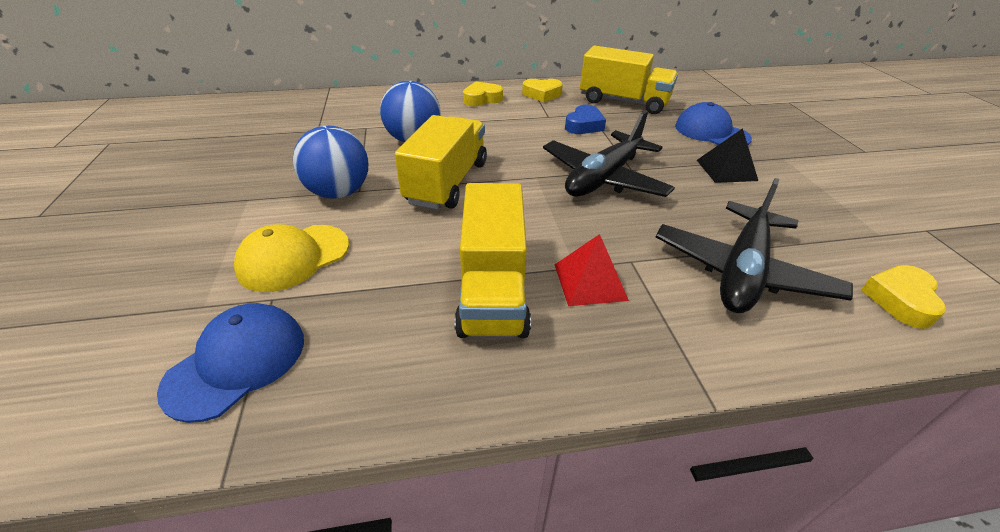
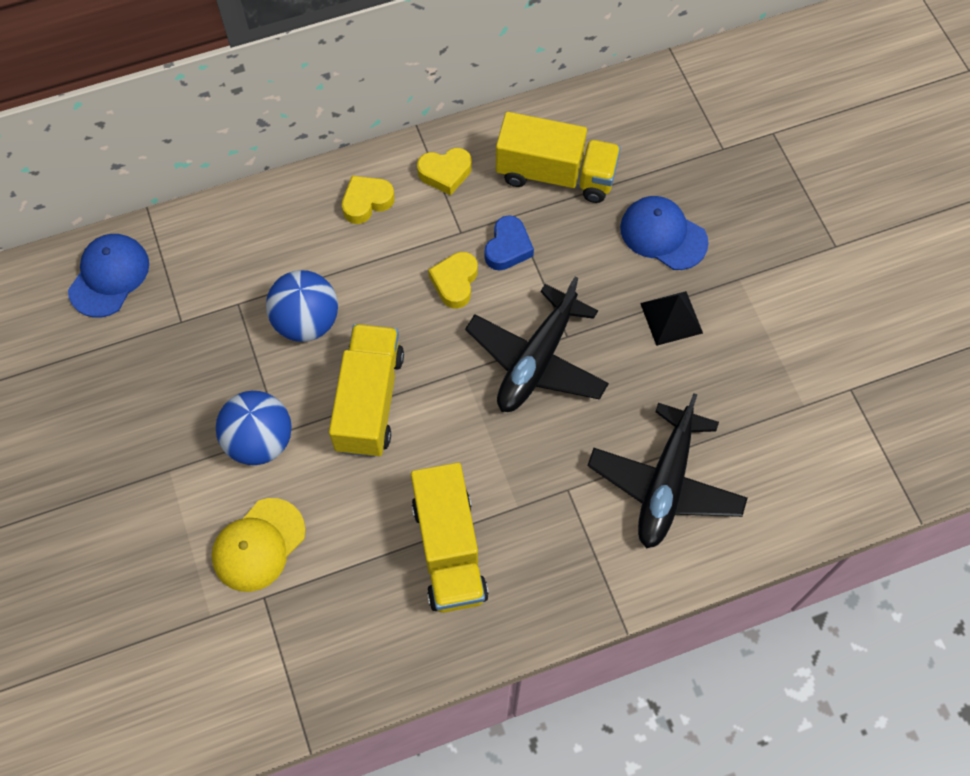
camera: 10 degrees left, 25 degrees up
blue cap [157,303,304,423] -> blue cap moved to [68,234,149,317]
red pyramid [555,234,629,306] -> none
yellow heart [861,265,946,329] -> yellow heart moved to [428,252,478,309]

